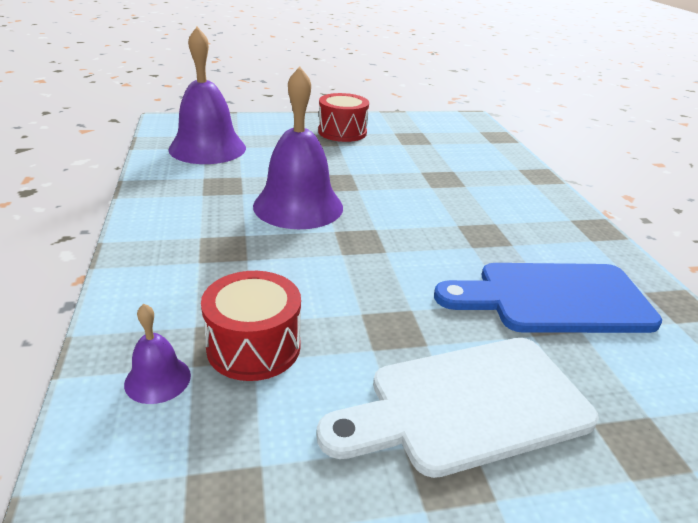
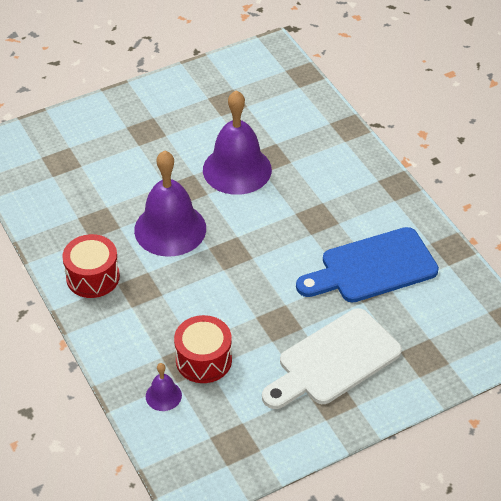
camera: 15 degrees left, 15 degrees up
purple bell [168,27,246,164] -> purple bell moved to [203,90,272,195]
red drum [318,93,369,142] -> red drum moved to [62,234,120,298]

